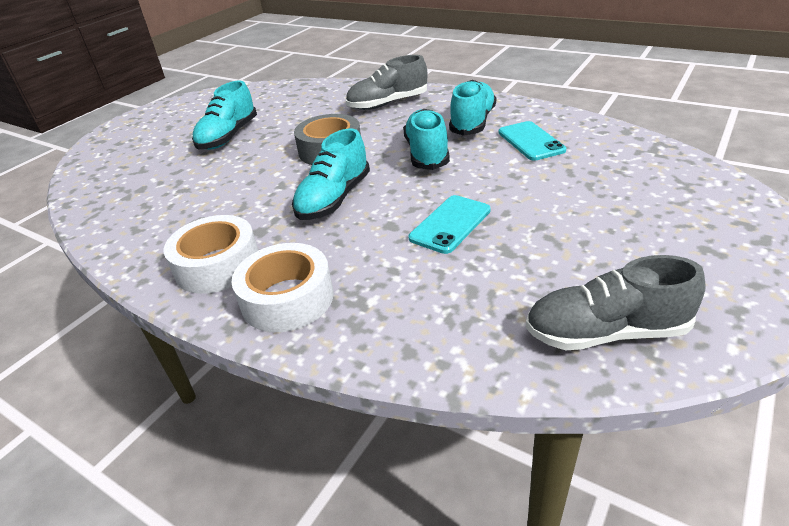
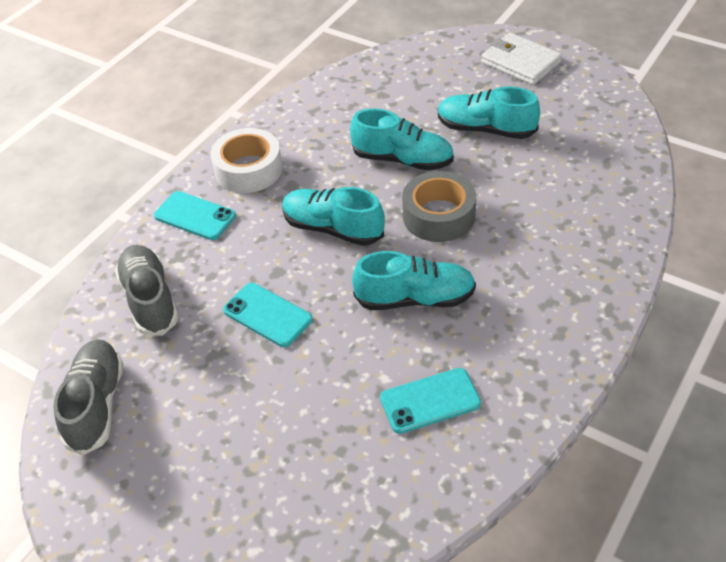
camera: 90 degrees right, 10 degrees up
white tape [231,243,334,332] -> turquoise phone [154,191,236,240]
grey shoe [346,55,427,110] -> grey shoe moved to [115,245,179,336]
turquoise shoe [449,80,496,136] -> turquoise shoe moved to [350,108,454,170]
none -> white wallet [481,33,562,85]

